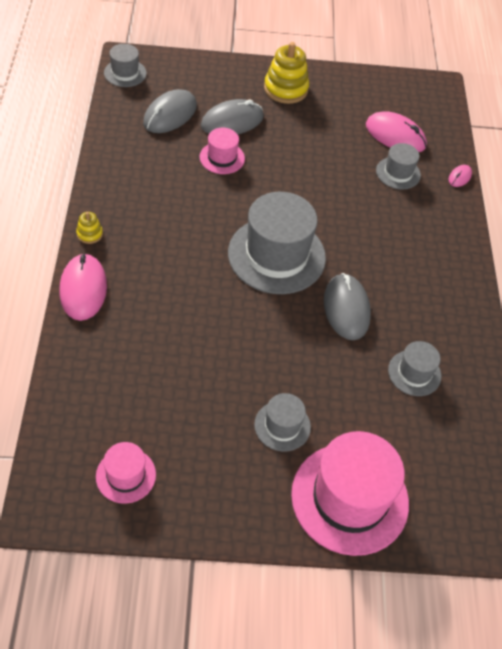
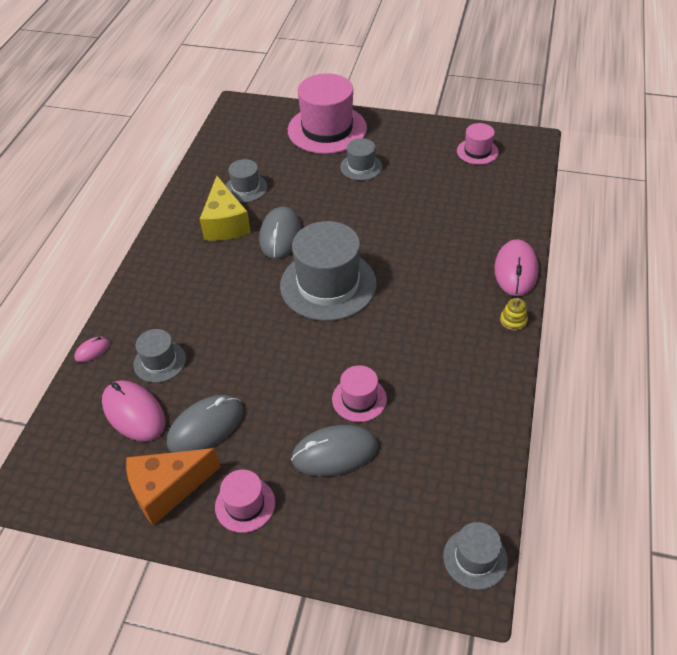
camera: 160 degrees left, 5 degrees down
grey mouse [143,89,197,133] -> grey mouse moved to [167,395,243,453]
yellow stacking toy [264,42,309,104] -> pink hat [215,470,275,533]
none -> orange cheese [126,448,220,526]
none -> yellow cheese [200,176,251,241]

